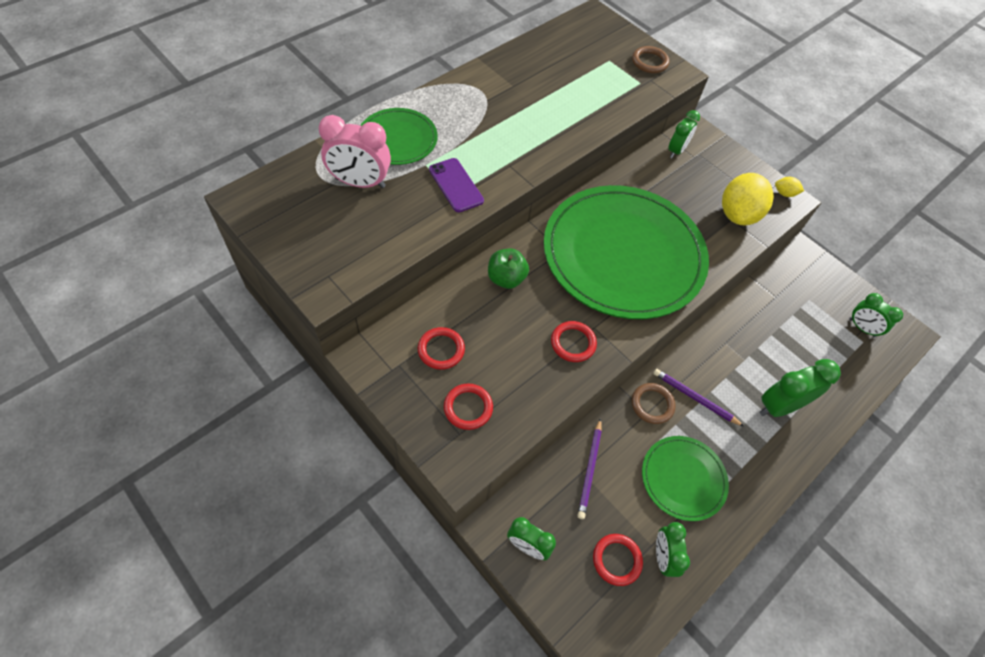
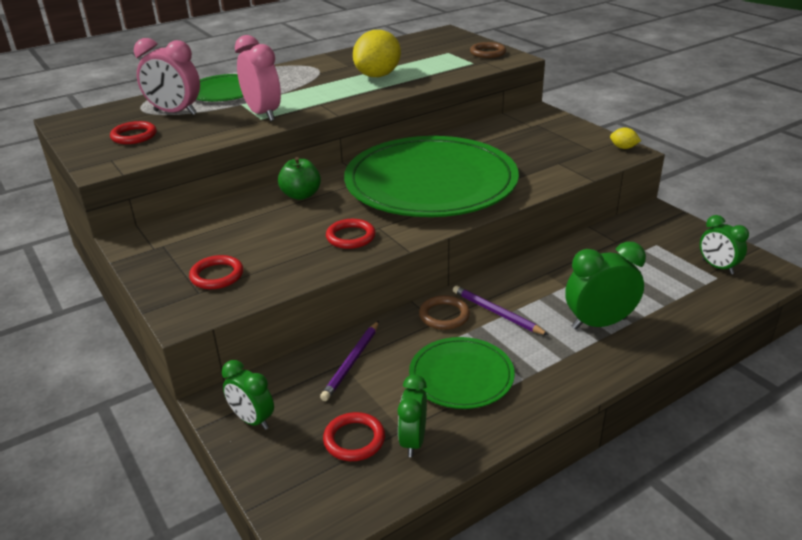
camera: 15 degrees right, 25 degrees down
red ring [418,327,465,370] -> red ring moved to [110,121,157,144]
purple phone [429,158,484,212] -> pink clock [235,35,281,121]
green clock [668,110,700,158] -> none
yellow lemon [722,173,774,225] -> yellow lemon moved to [353,30,401,77]

